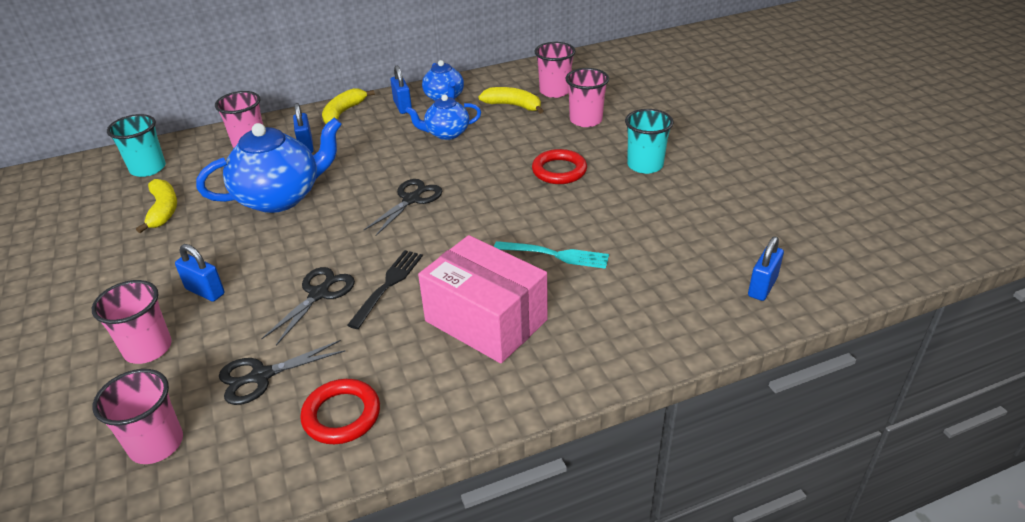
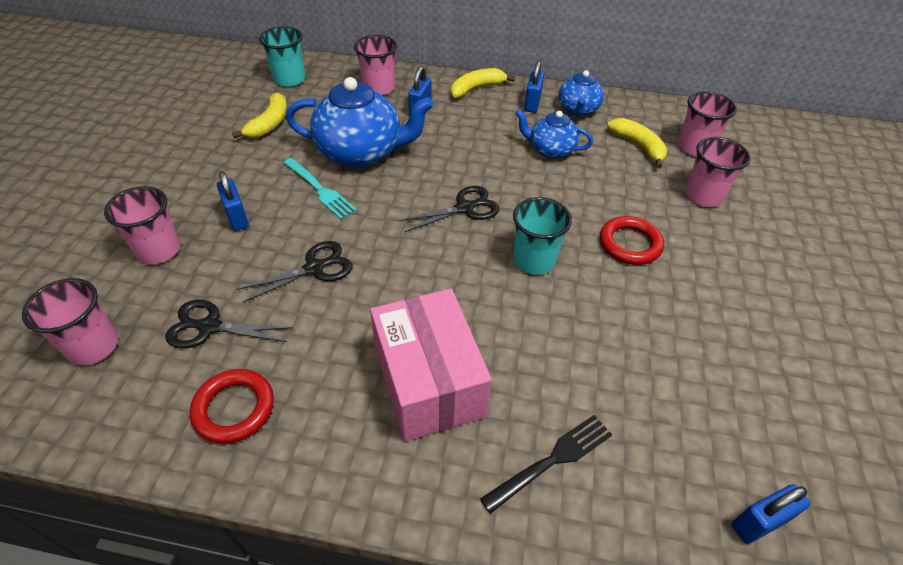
camera: 30 degrees right, 10 degrees up
black fork [347,250,423,329] -> black fork moved to [480,415,612,514]
turquoise fork [494,241,609,269] -> turquoise fork moved to [284,158,357,219]
turquoise cup [625,109,674,174] -> turquoise cup moved to [513,197,572,275]

